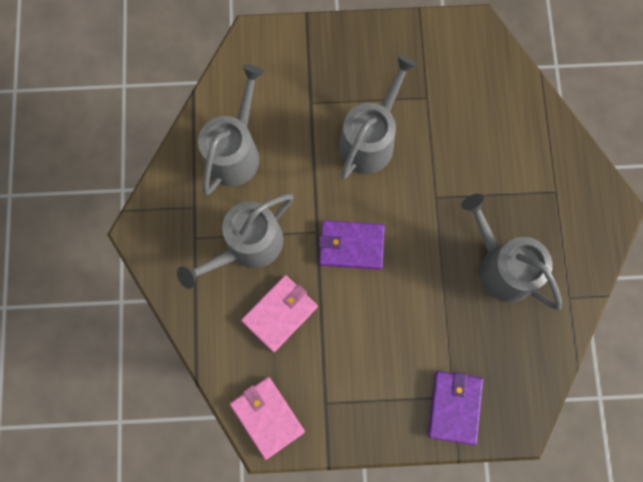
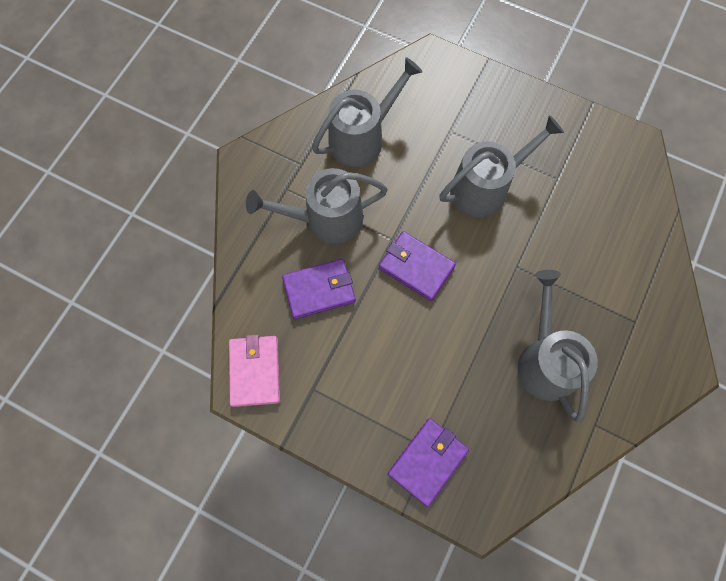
camera: 30 degrees right, 5 degrees down
pink wallet [241,275,318,352] -> purple wallet [282,259,356,319]

